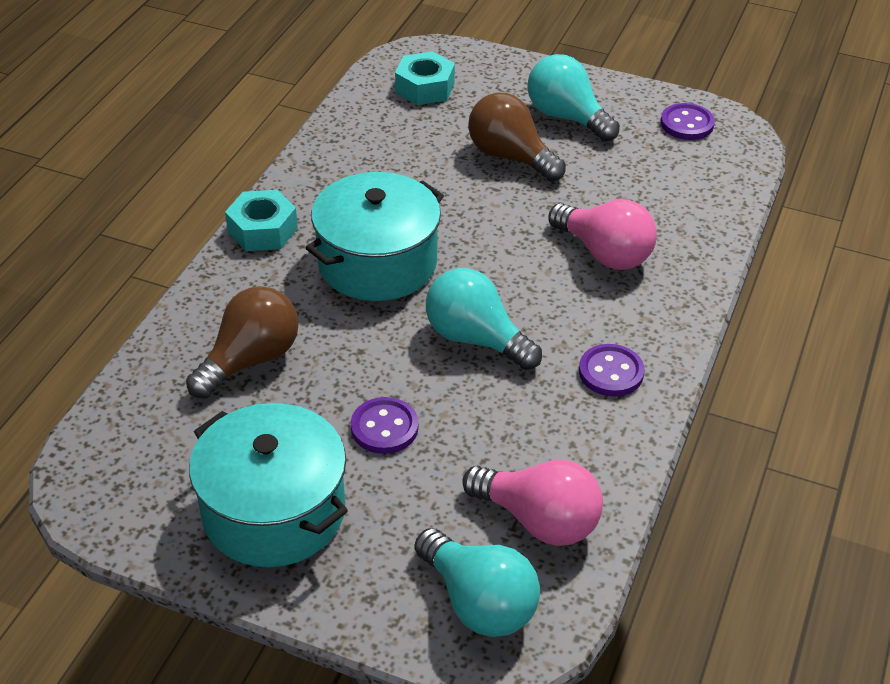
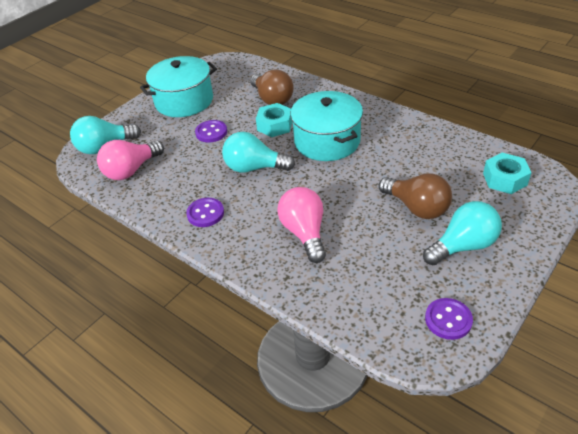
camera: 110 degrees right, 0 degrees up
turquoise nut [225,190,298,251] -> turquoise nut moved to [256,103,293,137]
turquoise light bulb [426,268,542,370] -> turquoise light bulb turned 135 degrees counterclockwise [222,132,295,173]
brown light bulb [468,93,566,181] -> brown light bulb turned 75 degrees clockwise [379,173,452,219]
pink light bulb [549,199,657,270] -> pink light bulb turned 105 degrees clockwise [277,187,326,263]

